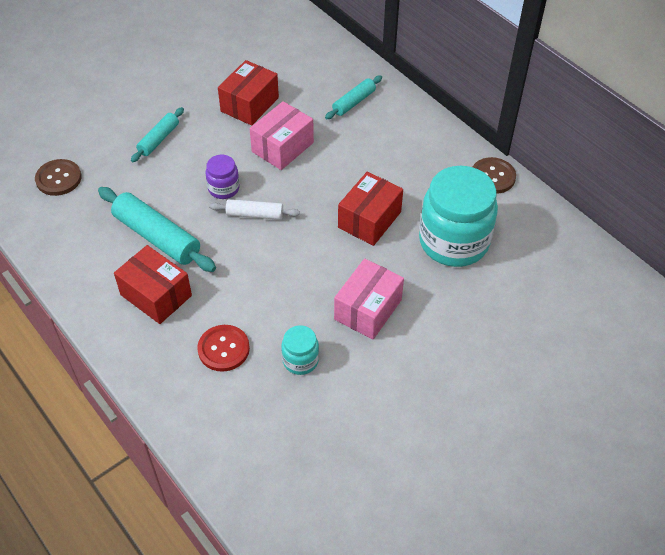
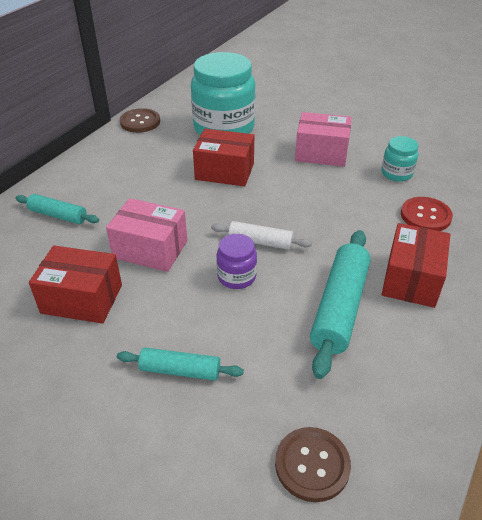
camera: 110 degrees left, 10 degrees down
white rolling pin [209,199,300,220] -> white rolling pin turned 60 degrees counterclockwise [211,221,312,250]

